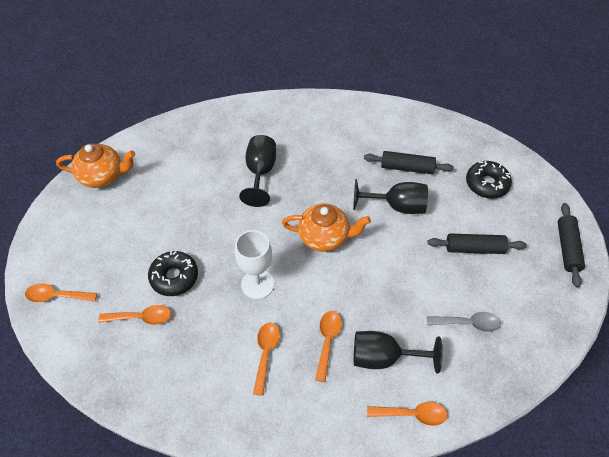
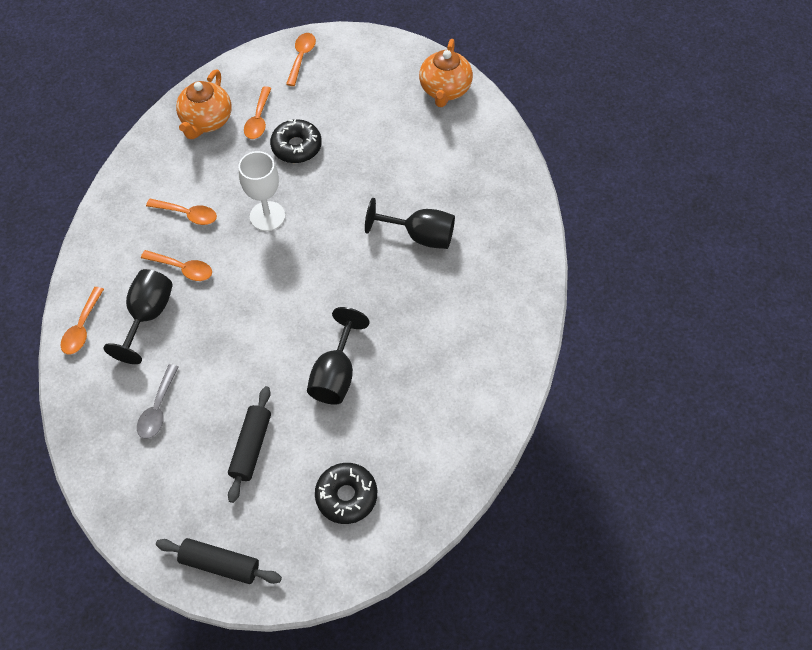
camera: 100 degrees right, 5 degrees up
orange teapot [282,203,371,252] -> orange teapot moved to [176,70,232,139]
black rolling pin [364,151,454,174] -> none

